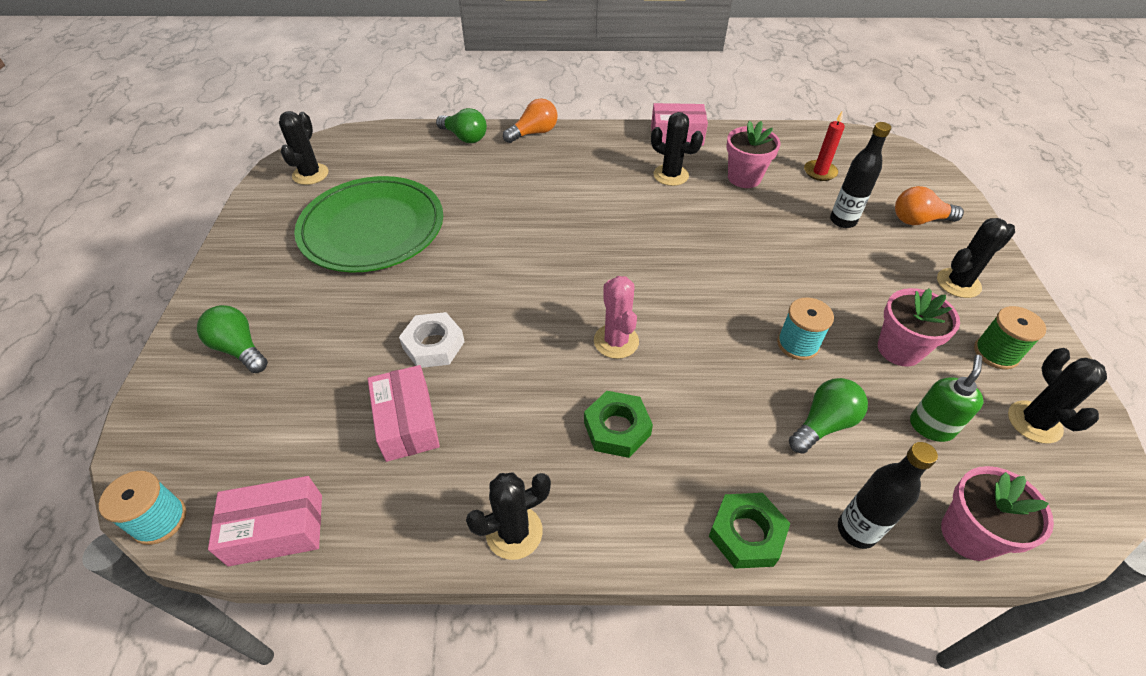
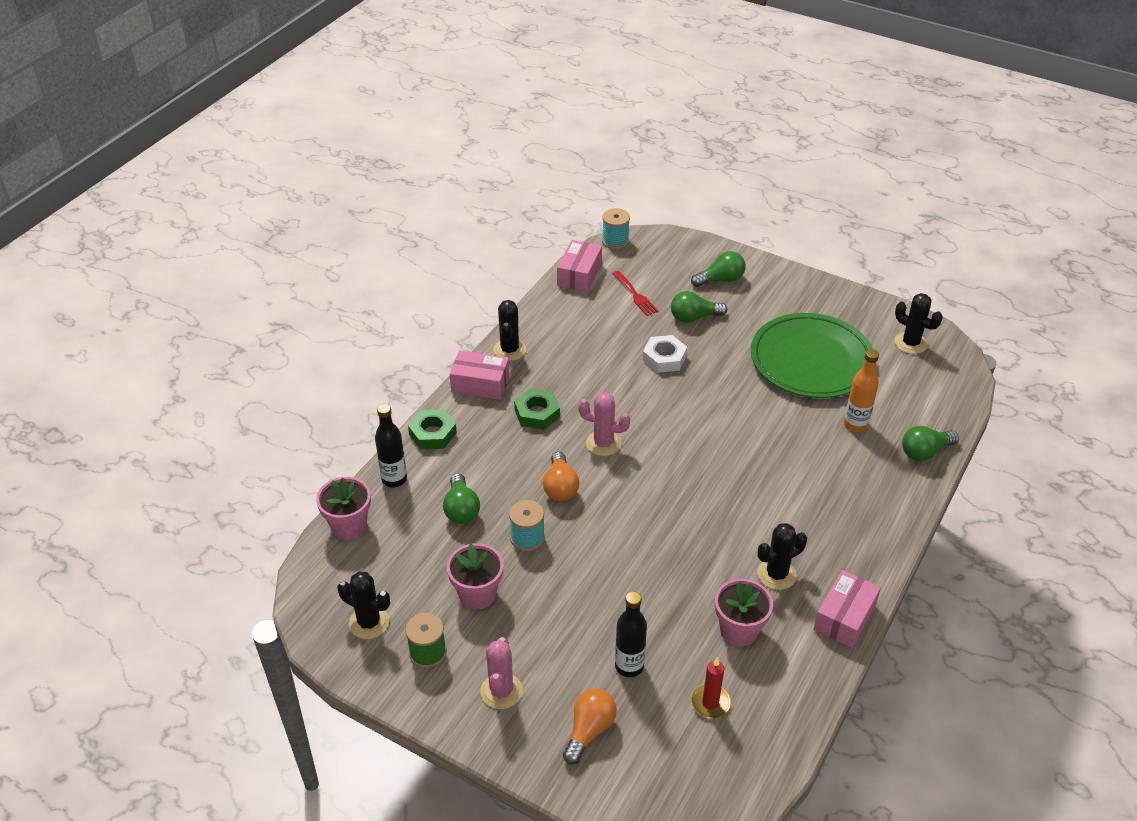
camera: 120 degrees right, 5 degrees down
pink box [368,365,440,462] -> pink box moved to [450,350,510,400]
orange light bulb [503,98,558,143] -> orange light bulb moved to [543,452,579,501]
green soap dispenser [910,355,983,442] -> none
black cactus [937,218,1015,298] -> pink cactus [480,637,523,709]
none -> red fork [612,271,659,316]
none -> green light bulb [671,291,727,323]
none -> orange bottle [844,349,879,432]

